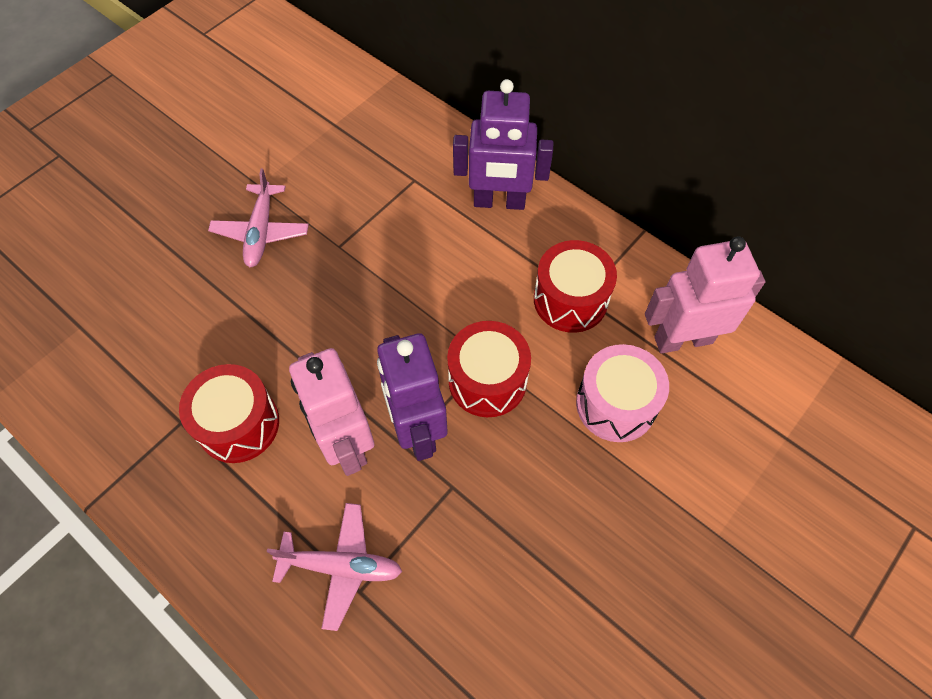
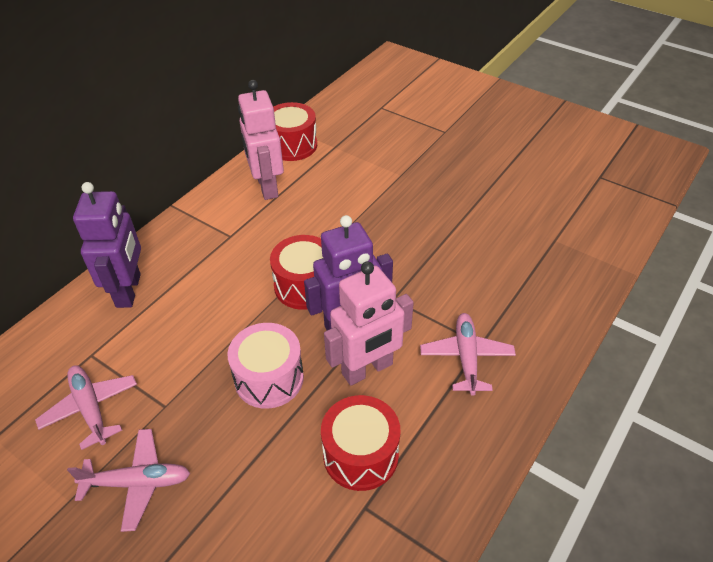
camera: 95 degrees left, 15 degrees down
red drum [534,240,617,333] -> red drum moved to [273,102,317,161]
pink drum [576,344,669,442] -> pink drum moved to [227,323,304,409]
none -> pink plane [35,365,137,450]

